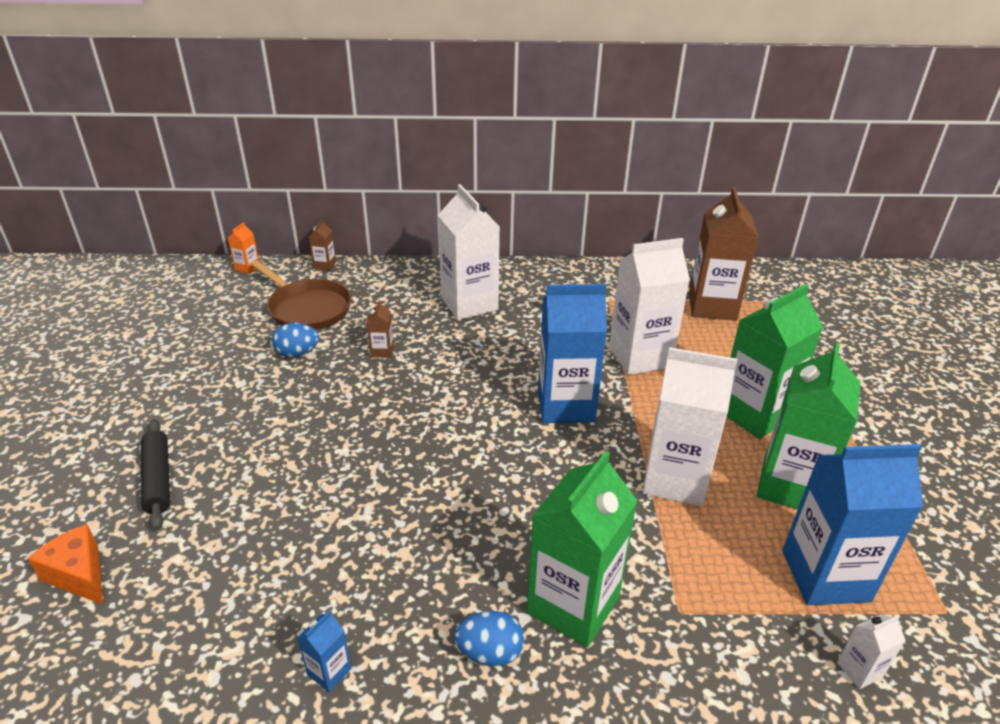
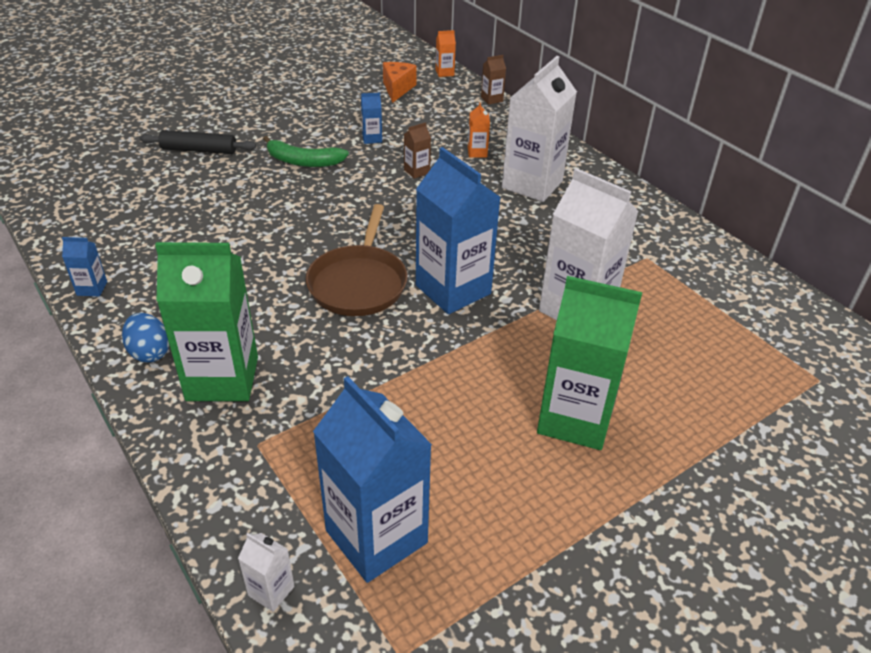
camera: 55 degrees right, 5 degrees up
orange cheese [27,524,103,605] -> orange cheese moved to [383,62,417,103]
black rolling pin [141,419,170,531] -> black rolling pin turned 60 degrees clockwise [139,130,256,154]
brown pan [251,261,352,330] -> brown pan moved to [306,204,408,316]
blue egg [272,323,319,357] -> blue carton [361,93,382,144]
white carton [643,347,737,506] -> none
brown carton [689,187,758,321] -> none
green carton [757,342,860,509] -> none
none -> green banana [263,136,349,167]
none -> orange carton [468,102,490,158]

